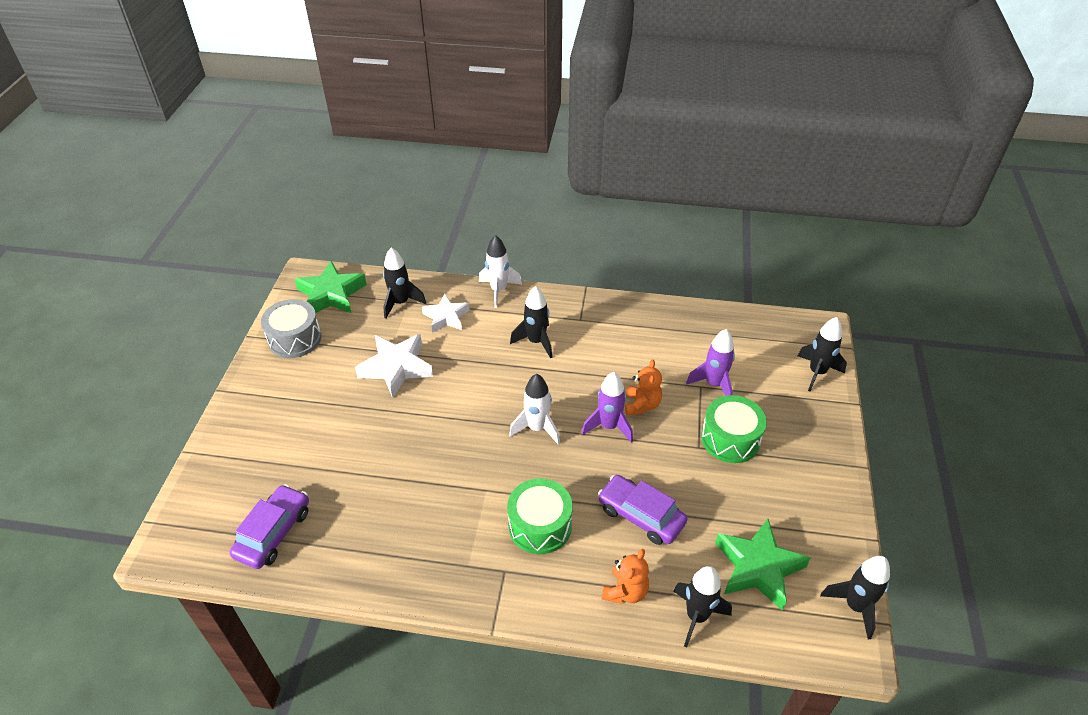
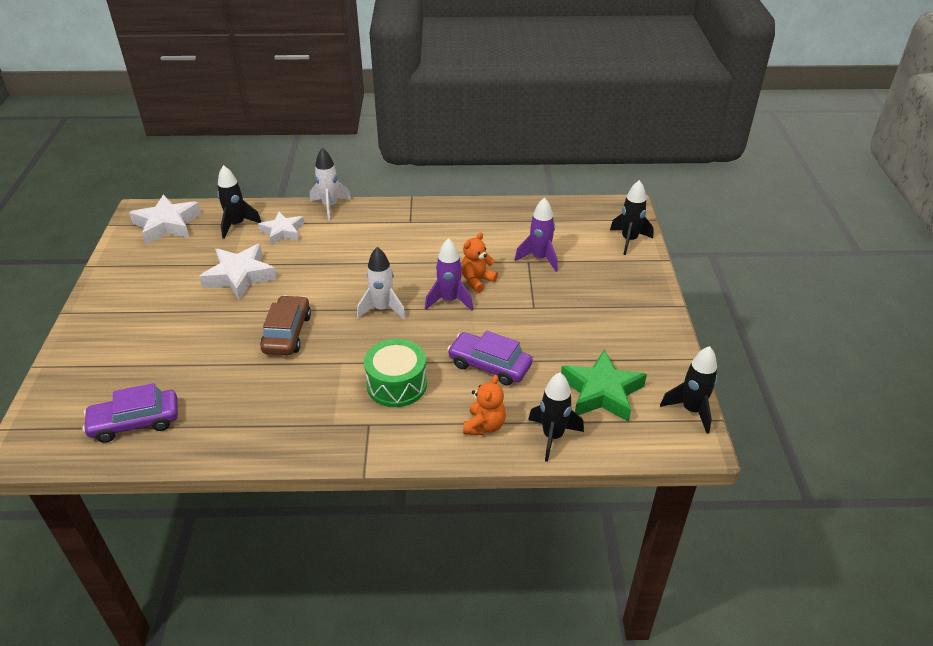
camera: 10 degrees left, 5 degrees down
purple car [230,484,309,569] -> purple car turned 120 degrees counterclockwise [82,383,178,443]
grey drum [261,299,322,358] -> none
green star [295,261,367,313] -> white star [129,194,201,244]
black rocket [510,286,552,358] -> none
orange teddy bear [625,359,662,415] -> orange teddy bear turned 135 degrees counterclockwise [461,232,498,293]
green drum [701,395,767,463] -> none
none -> brown car [260,295,311,355]

